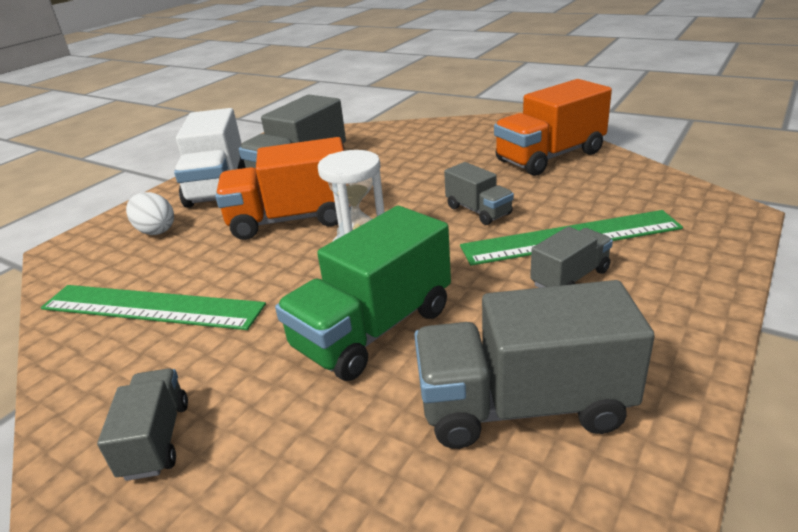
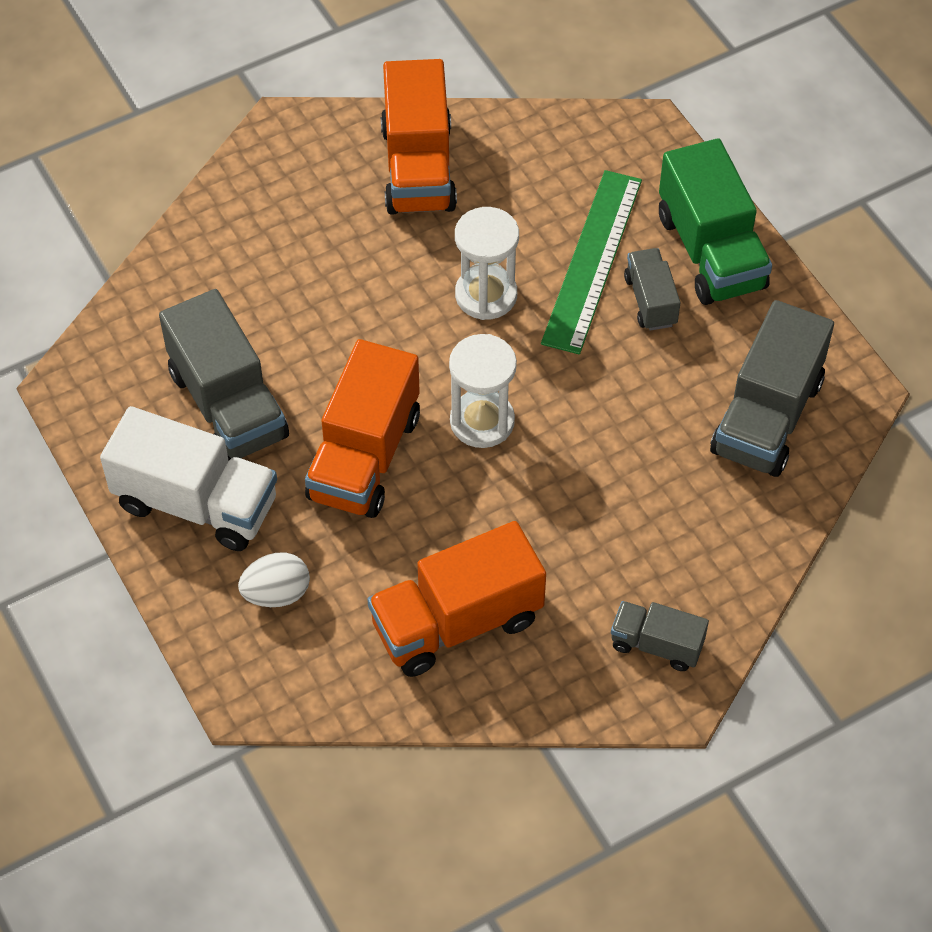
camera: 65 degrees left, 25 degrees up
green ruler [41,285,266,330] -> orange truck [367,521,546,677]
green truck [275,206,451,381] -> green truck moved to [659,138,772,305]
grey truck [444,162,514,225] -> white hourglass [455,207,519,320]

